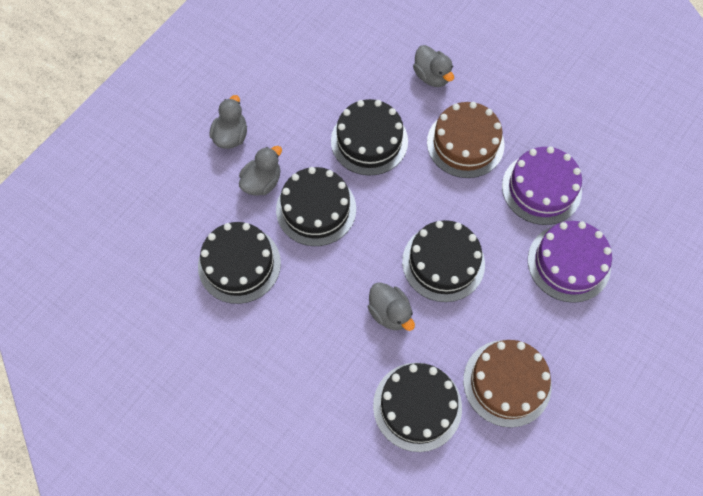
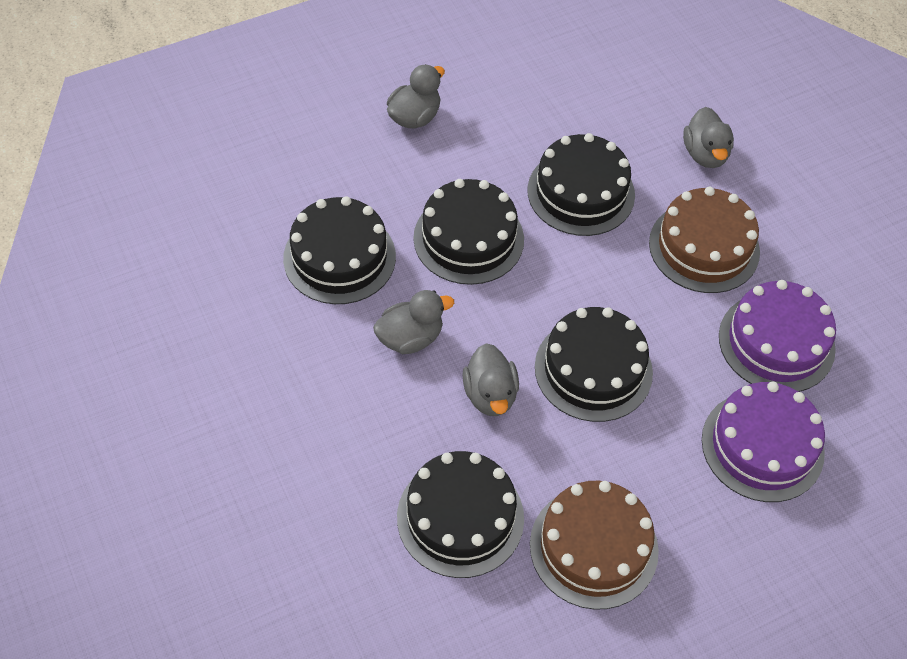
camera: 25 degrees right, 10 degrees down
grey duck [239,146,282,196] -> grey duck moved to [373,290,454,354]

